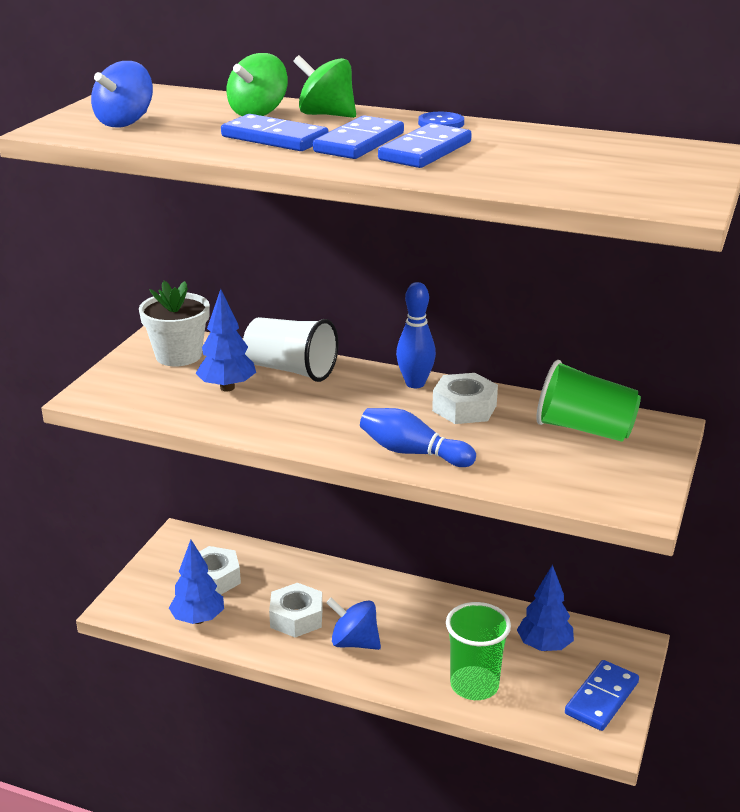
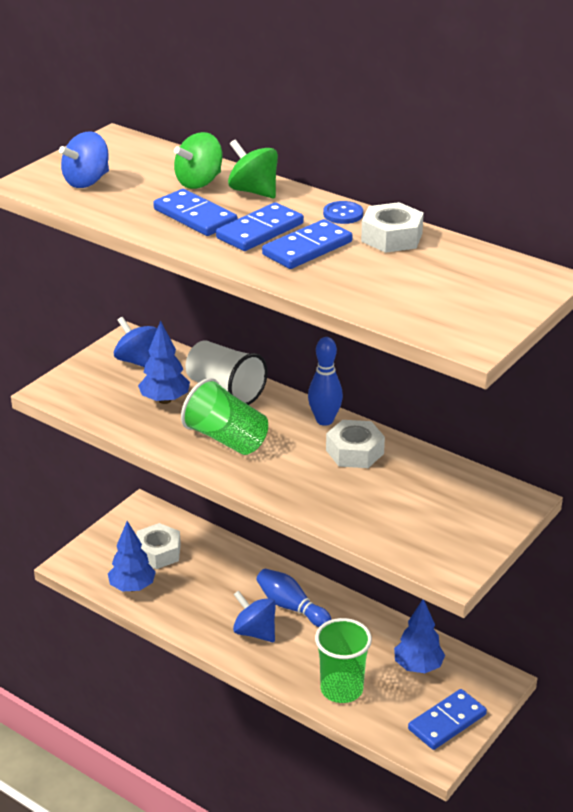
camera: 15 degrees right, 5 degrees up
white flower pot [139,281,210,366] -> blue spinning top [114,317,157,367]
white nut [269,583,323,637] -> white nut moved to [361,202,424,253]
blue bowling pin [360,408,476,467] -> blue bowling pin moved to [256,569,331,627]
green cup [536,360,641,442] -> green cup moved to [181,378,268,455]

